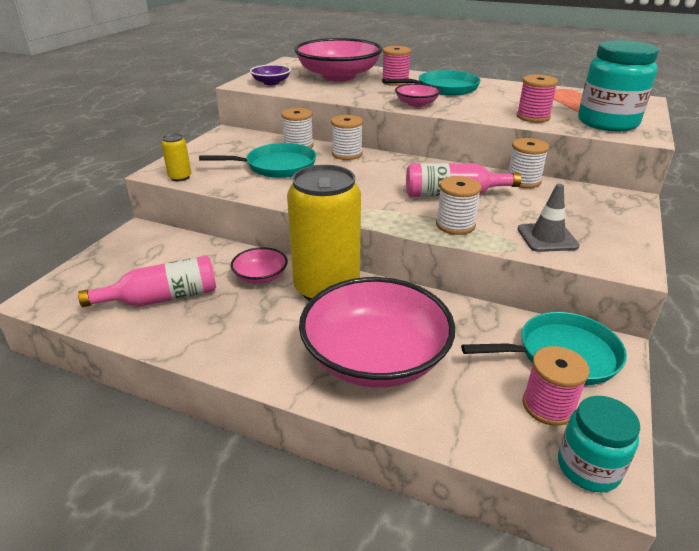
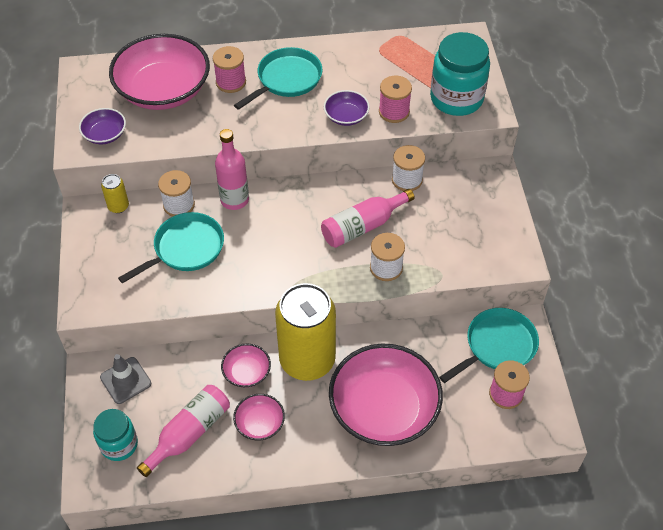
camera: 30 degrees left, 20 degrees up
yellow can [161,134,191,181] -> yellow can moved to [101,174,129,213]
white spool [331,115,363,160] -> pink bottle [215,129,249,210]
pink bowl [395,83,441,107] -> pink bowl moved to [233,394,285,440]
grey traffic cone [518,184,580,252] -> grey traffic cone moved to [100,354,151,404]
turquoise jar [558,396,640,492] -> turquoise jar moved to [93,409,138,461]
none -> purple bowl [324,90,370,126]

